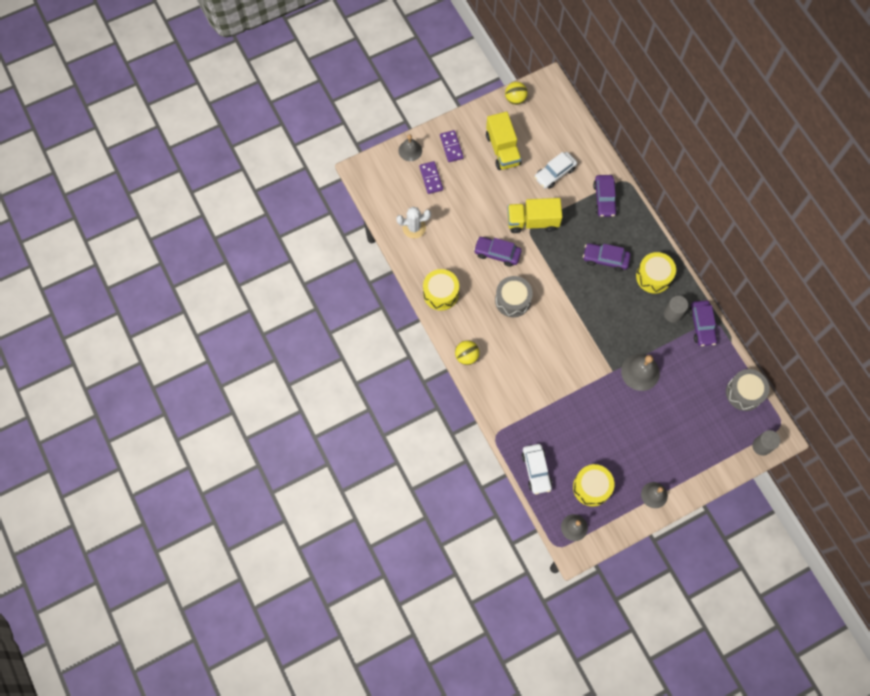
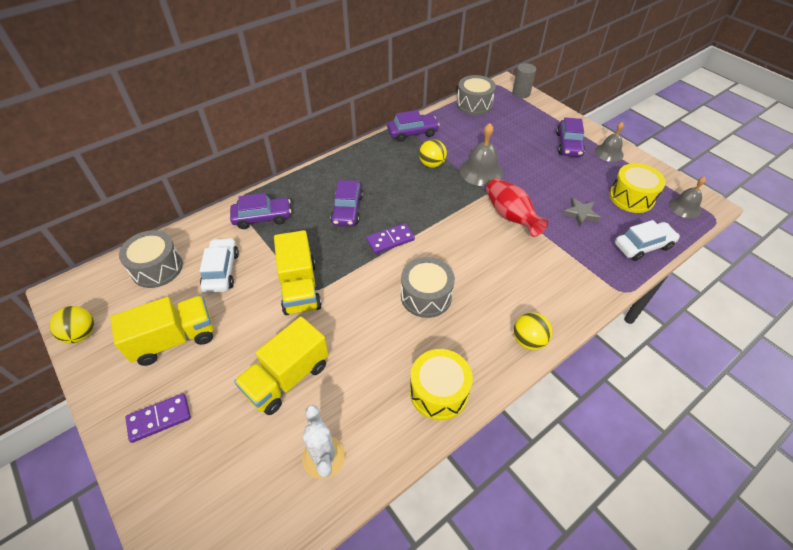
camera: 100 degrees left, 20 degrees down
grey bell [398,134,422,161] -> none
purple domino [419,161,443,194] -> purple domino moved to [366,223,415,254]
purple car [474,237,522,267] -> purple car moved to [556,117,585,157]
white car [534,152,577,189] -> white car turned 135 degrees counterclockwise [200,238,239,293]
yellow drum [636,252,676,293] -> none
grey cylinder [664,296,688,323] -> none
none -> grey drum [119,230,183,288]
none -> yellow truck [234,316,329,415]
none -> yellow ball [419,139,447,168]
none -> red vase [486,178,548,237]
none -> grey star [562,198,601,227]

